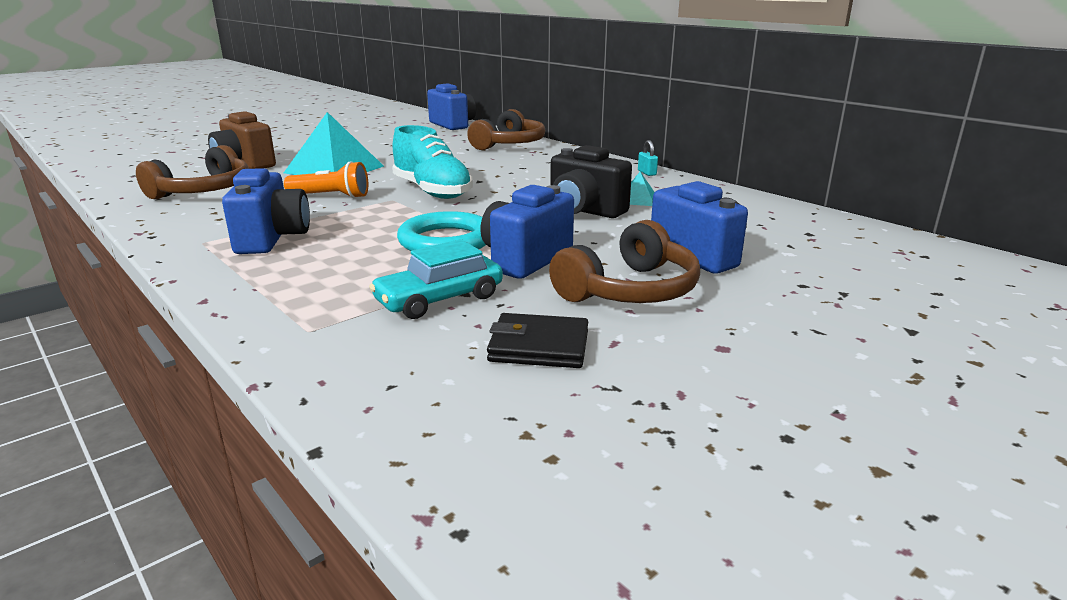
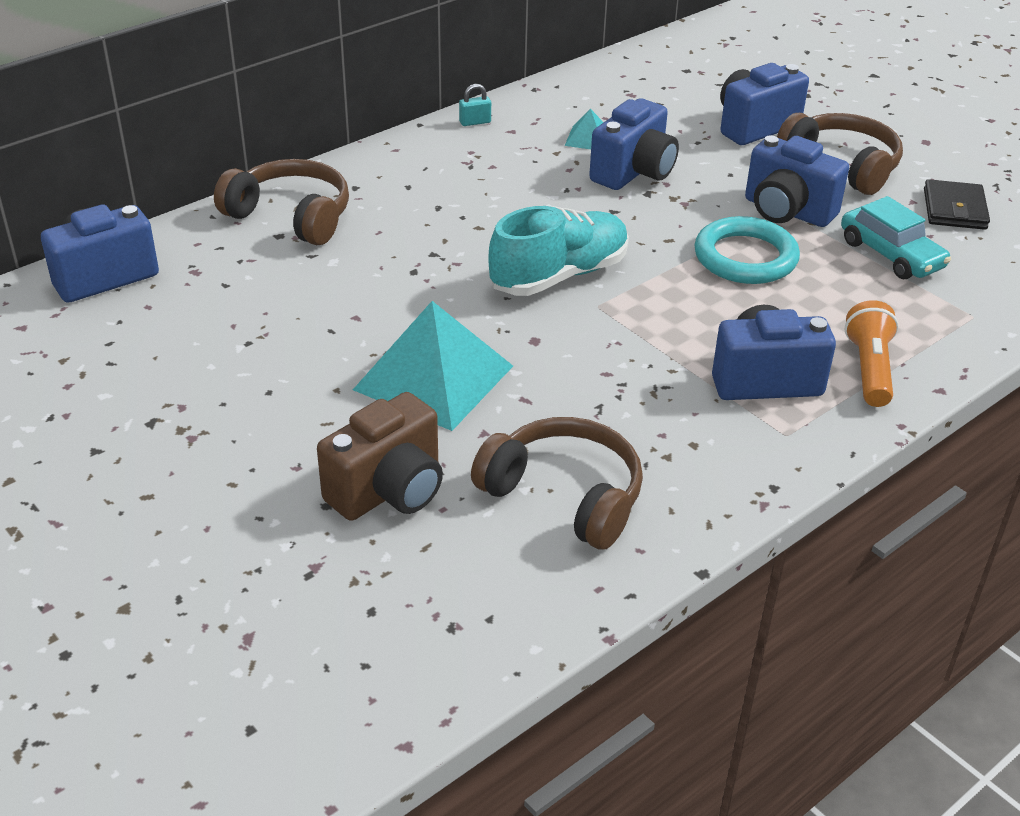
camera: 90 degrees left, 15 degrees up
orange flashlight [284,161,368,199] -> orange flashlight moved to [844,300,899,407]
black camera [550,145,632,218] -> blue camera [589,98,679,190]

